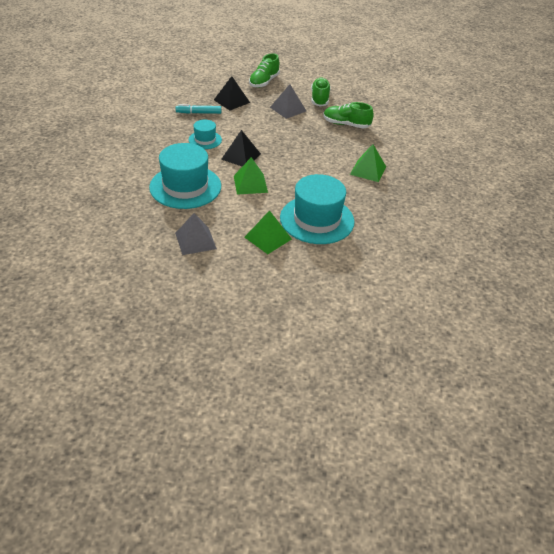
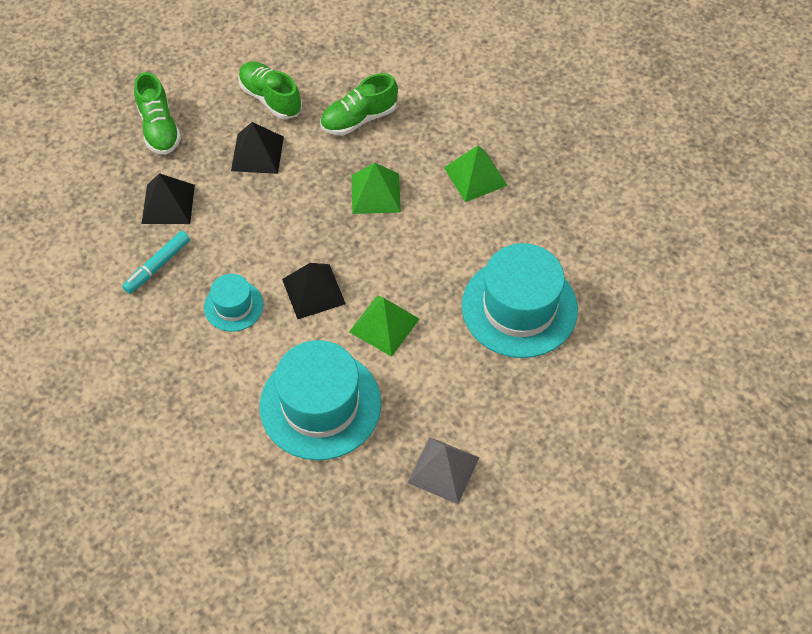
camera: 45 degrees left, 15 degrees up
green pyramid [244,210,292,254] -> green pyramid moved to [352,163,401,214]
grey pyramid [270,84,306,119] -> black pyramid [231,122,284,174]

